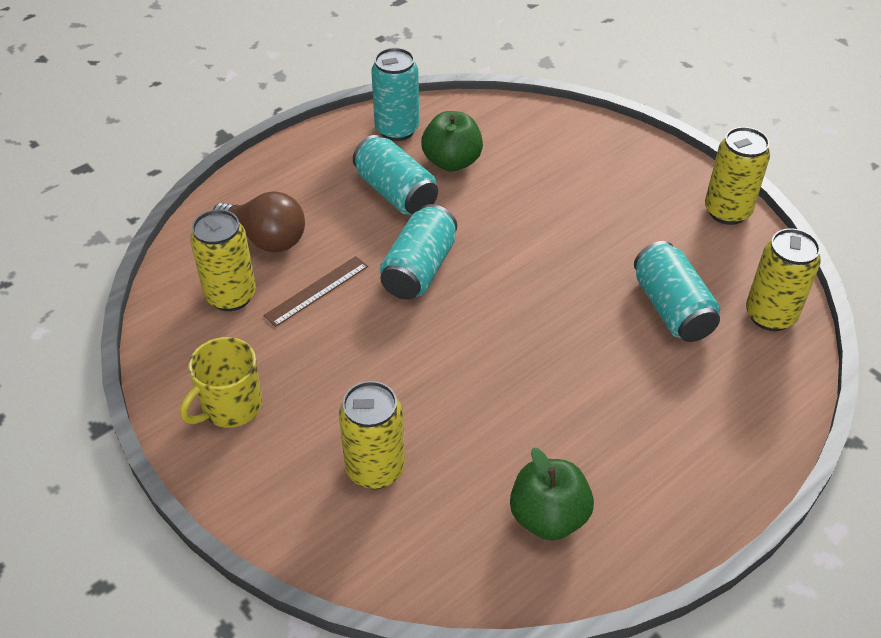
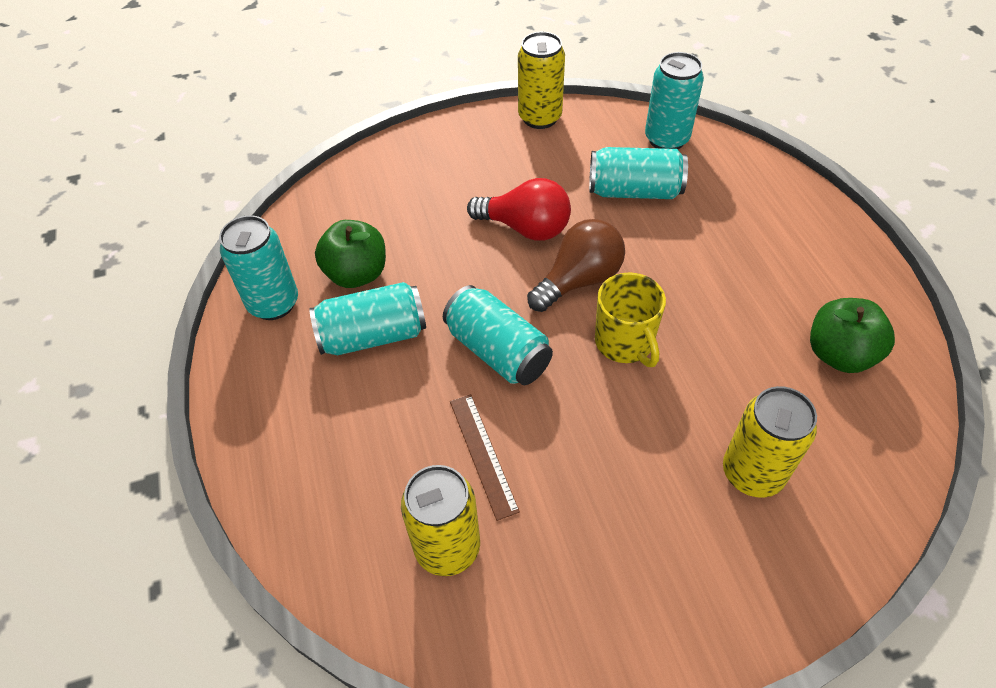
camera: 65 degrees left, 5 degrees up
yellow mug [180,337,262,428] -> yellow mug moved to [595,272,666,367]
brown light bulb [213,191,305,252] -> brown light bulb moved to [527,219,625,312]
yellow can [746,228,821,331] -> turquoise can [645,52,704,149]
none -> red light bulb [467,178,571,241]

